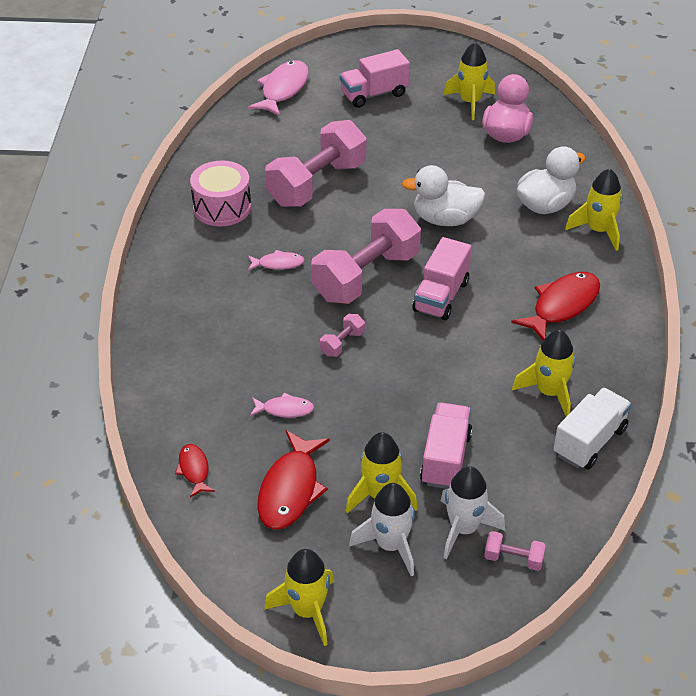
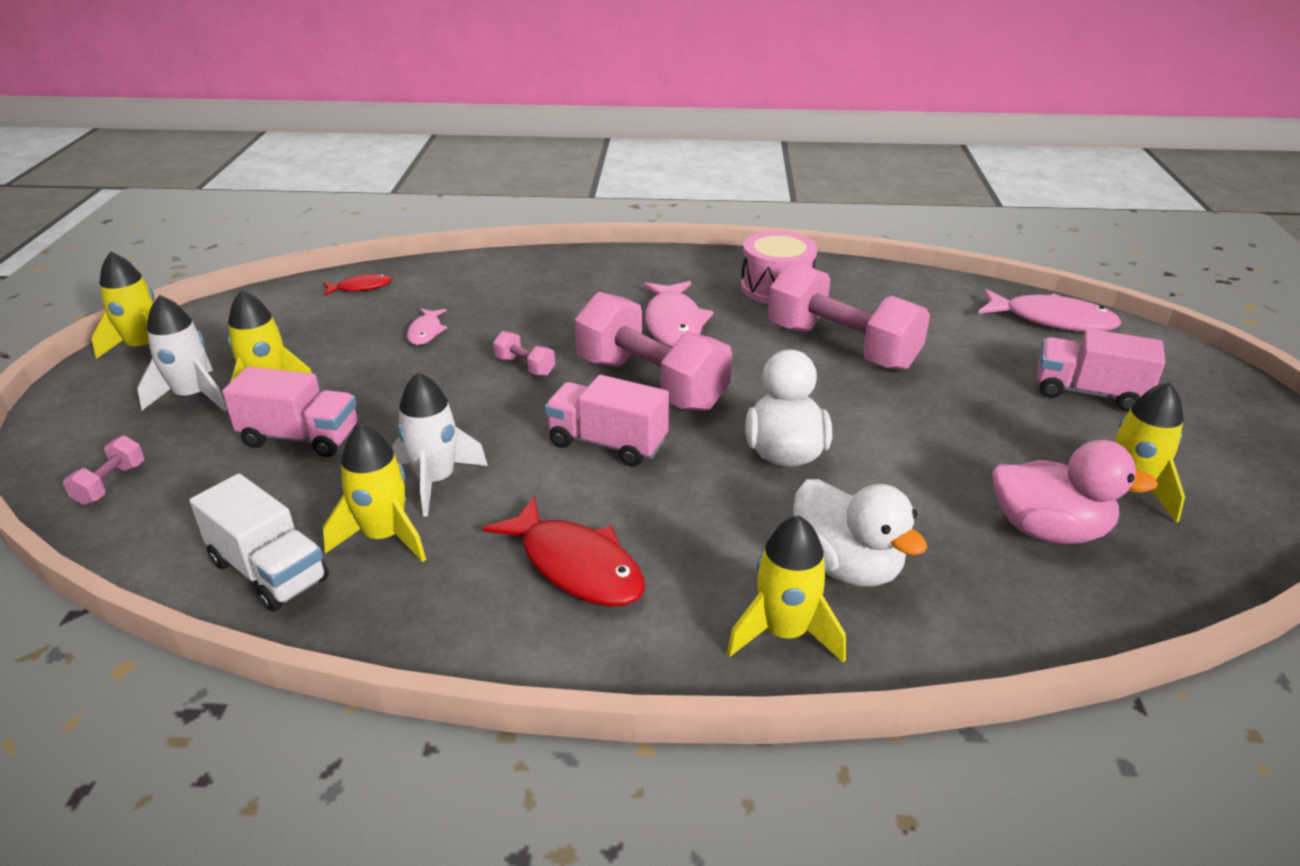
camera: 90 degrees right, 10 degrees down
pink fish [248,250,304,271] -> pink fish [644,281,713,347], size x1.87
red fish [257,430,330,529] -> none
pink truck [340,49,410,108] -> pink truck turned 45 degrees counterclockwise [1037,329,1165,412]
white rocket [441,466,505,559] -> white rocket moved to [392,372,488,516]

